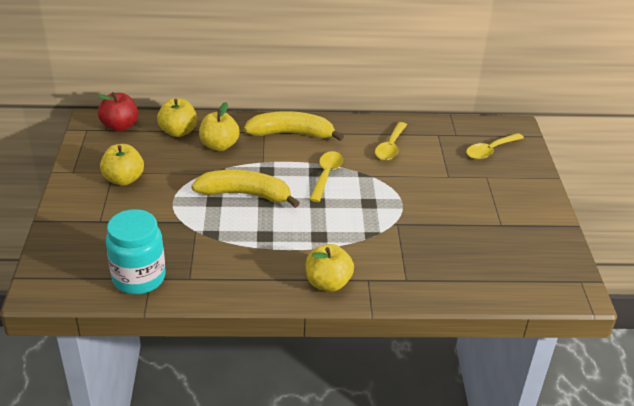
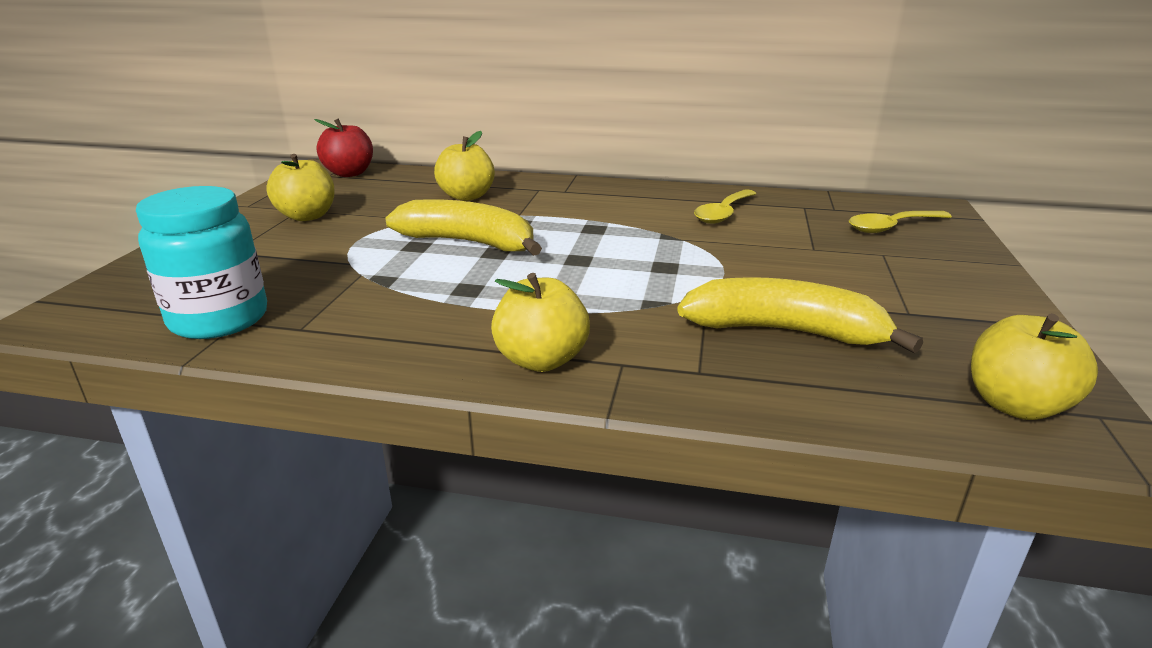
camera: 15 degrees right, 10 degrees down
yellow apple [157,98,197,137] -> yellow apple moved to [971,313,1098,420]
yellow banana [244,111,344,141] -> yellow banana moved to [677,277,923,353]
yellow spoon [309,151,343,202] -> none

